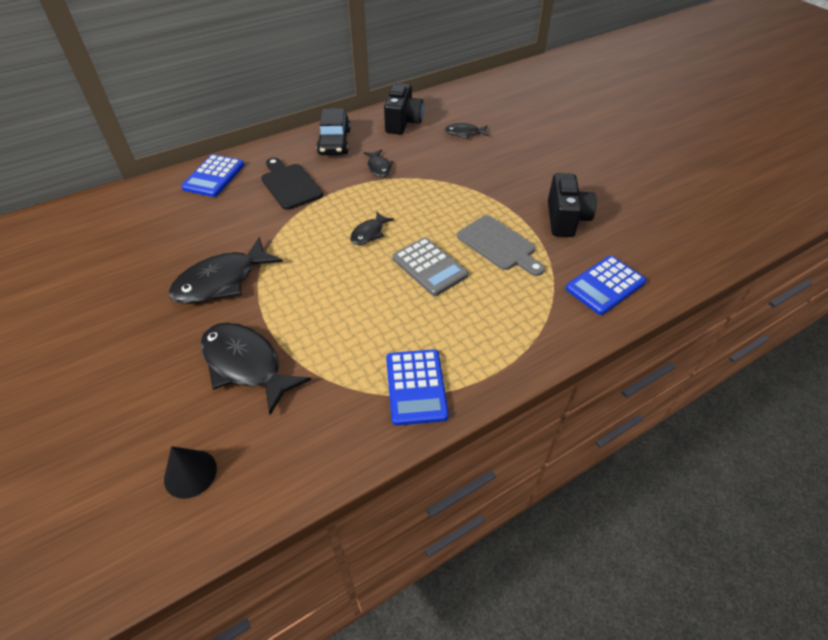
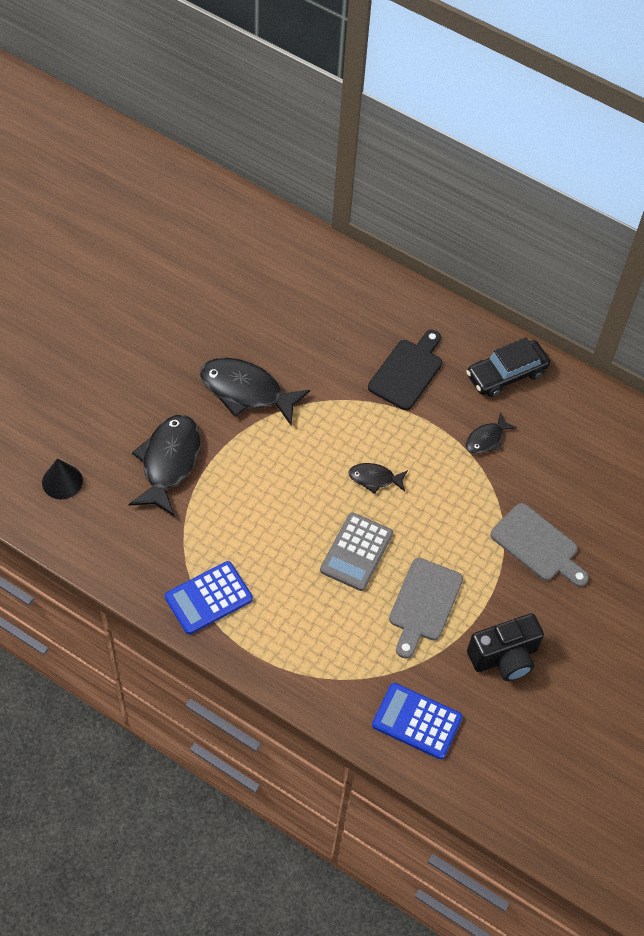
camera: 60 degrees right, 10 degrees up
blue calculator [181,154,244,197] -> none
black camera [384,83,424,135] -> none
black fish [445,123,489,139] -> none
none -> grey cutting board [490,503,589,587]

